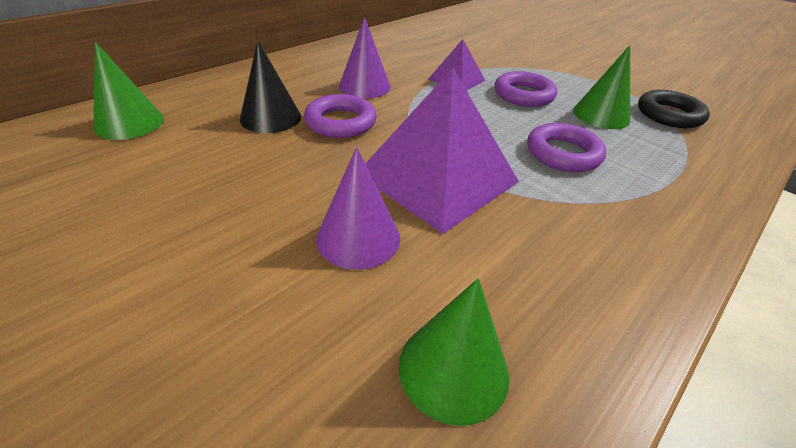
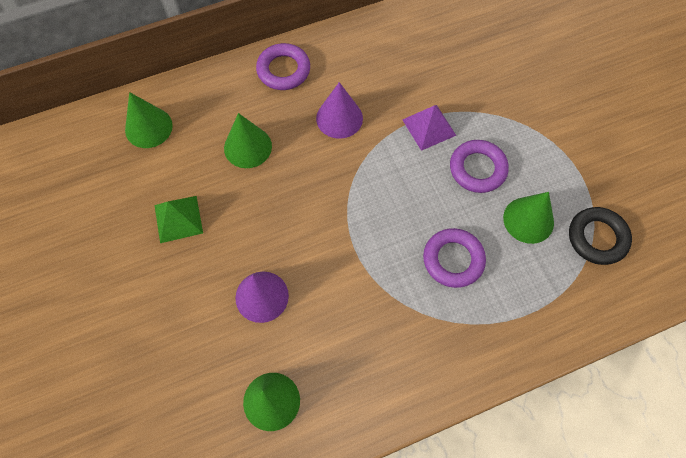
camera: 25 degrees right, 25 degrees up
black cone [240,40,301,133] -> green cone [224,113,272,168]
purple ring [304,94,376,138] -> purple ring moved to [256,43,310,90]
purple pyramid [365,68,519,234] -> none
none -> green pyramid [154,196,203,243]

